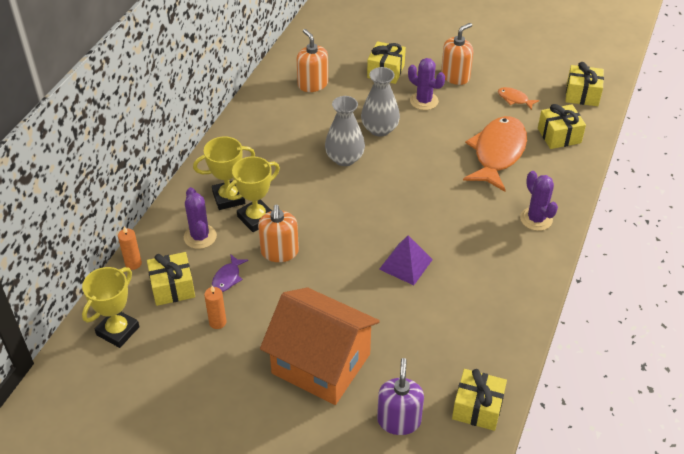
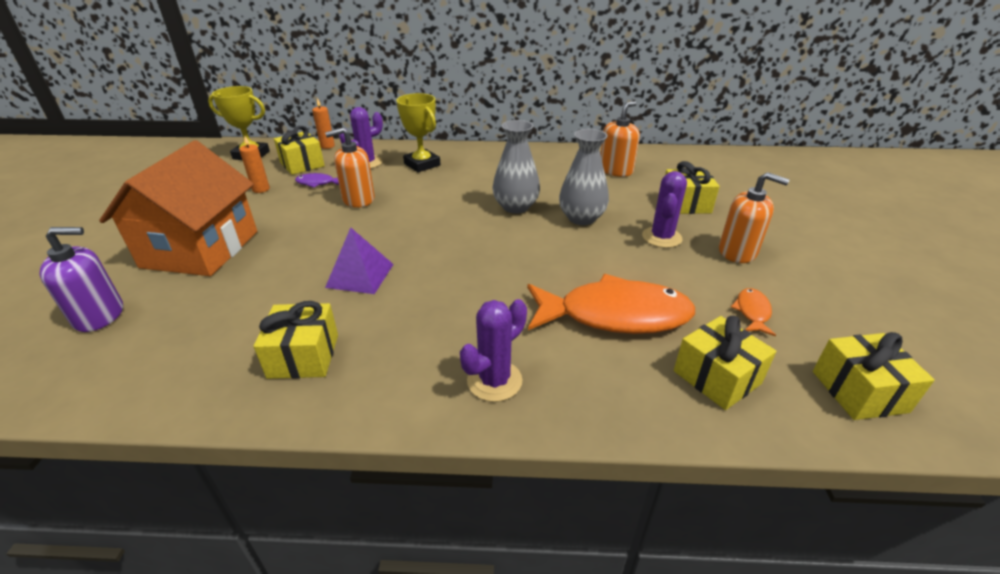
camera: 70 degrees right, 10 degrees down
yellow trophy [225,156,280,232] -> none
yellow gift [452,369,507,431] -> yellow gift moved to [254,301,338,379]

